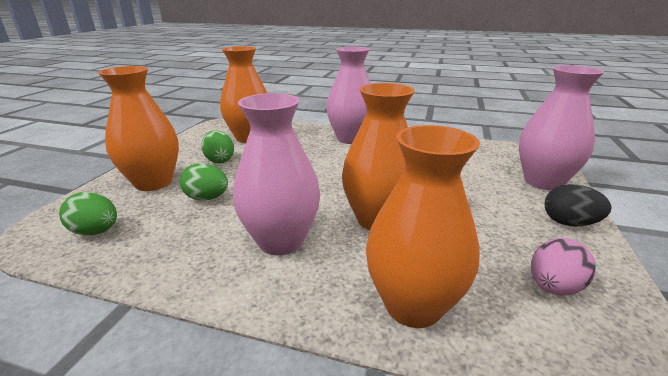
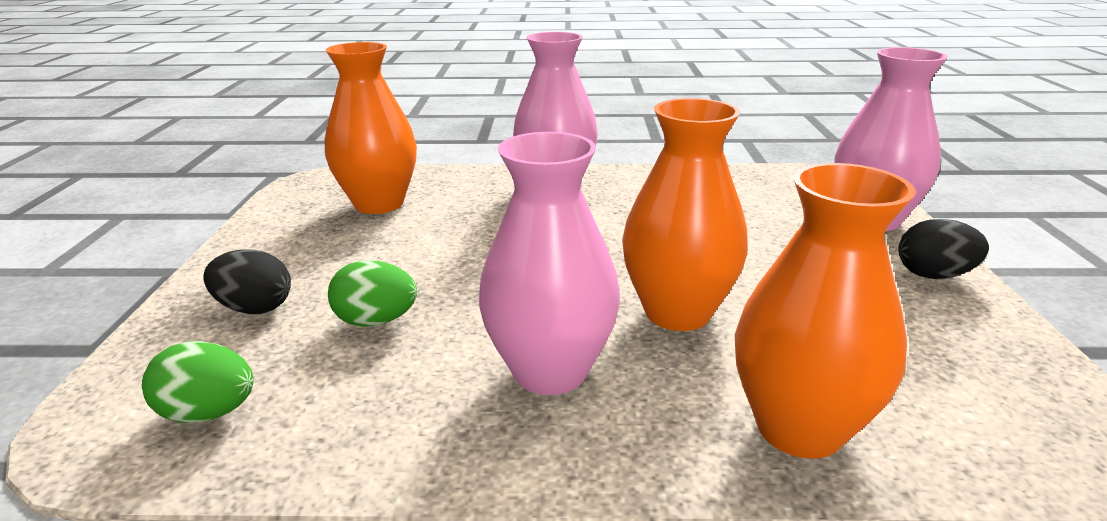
camera: 15 degrees left, 0 degrees up
orange vase [98,66,179,191] -> black egg [203,249,291,314]
green egg [201,130,234,163] -> none
pink egg [531,238,596,296] -> none

